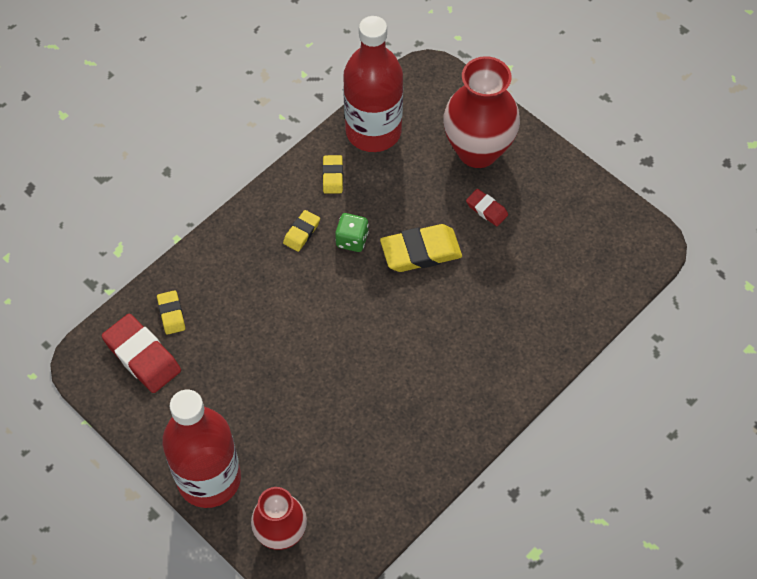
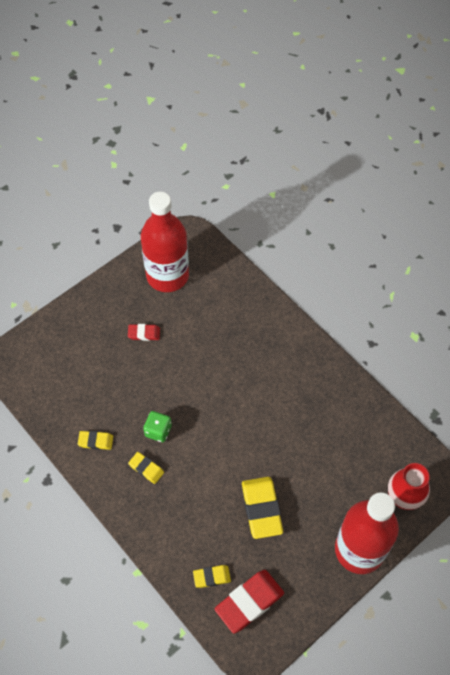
camera: 85 degrees left, 0 degrees up
red bottle [343,16,403,152] -> red bottle moved to [141,192,189,292]
yellow eraser [380,224,462,272] -> yellow eraser moved to [242,477,283,539]
red vase [443,56,520,168] -> none
red eraser [466,189,508,226] -> red eraser turned 45 degrees clockwise [128,324,160,341]

